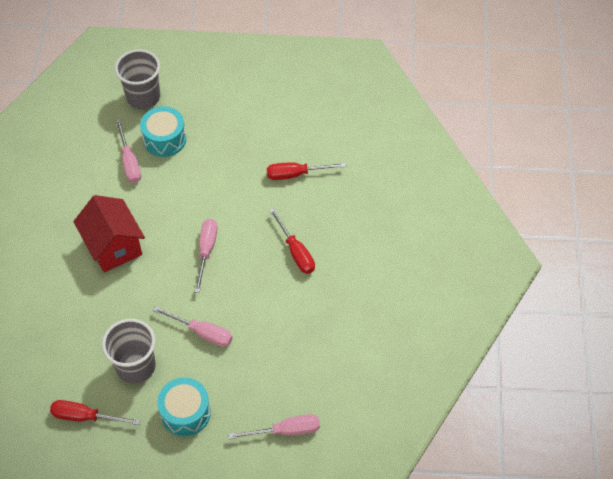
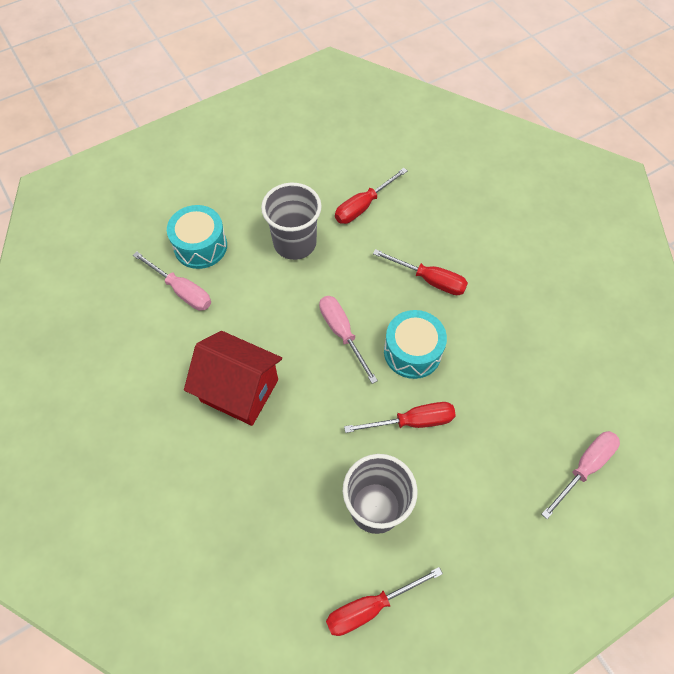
camera: 35 degrees left, 5 degrees up
grey cup [115,49,160,109] -> grey cup moved to [261,183,322,260]
pink screwdriver [153,306,232,347] -> red screwdriver [344,402,456,433]
turquoise drum [157,377,211,437] -> turquoise drum moved to [384,310,447,379]

